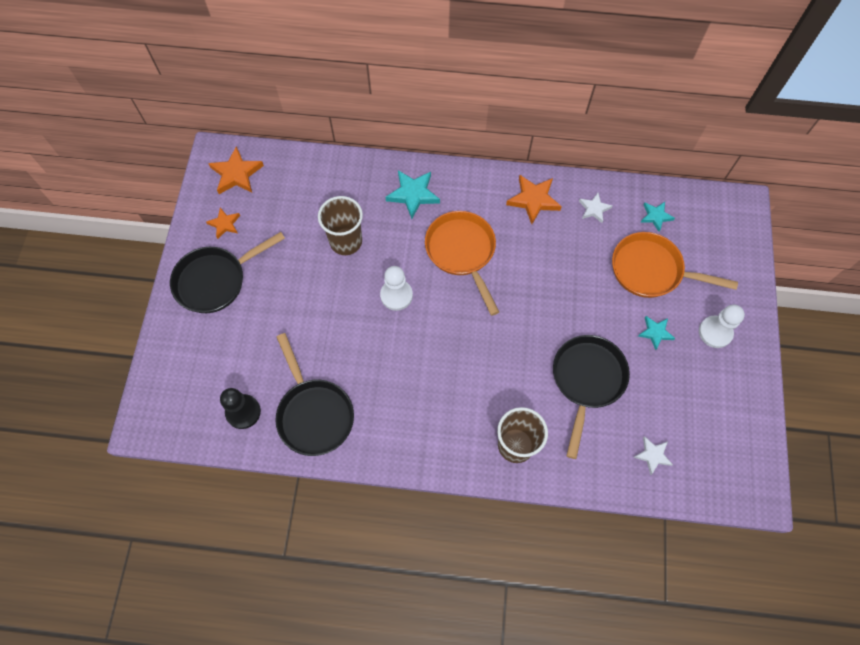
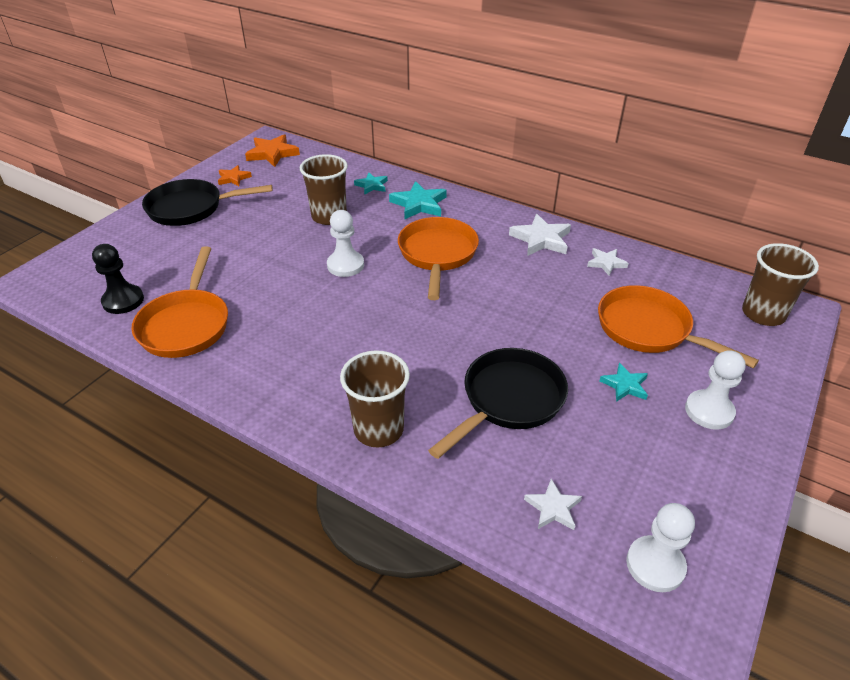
camera: 25 degrees right, 25 degrees down
black pan [275,333,354,456] -> orange pan [131,246,228,358]
orange star [506,175,562,224] -> white star [509,214,571,256]
turquoise star [641,202,675,232] -> turquoise star moved to [354,172,388,195]
none -> white pawn [626,503,695,592]
none -> brown cup [742,243,819,326]

